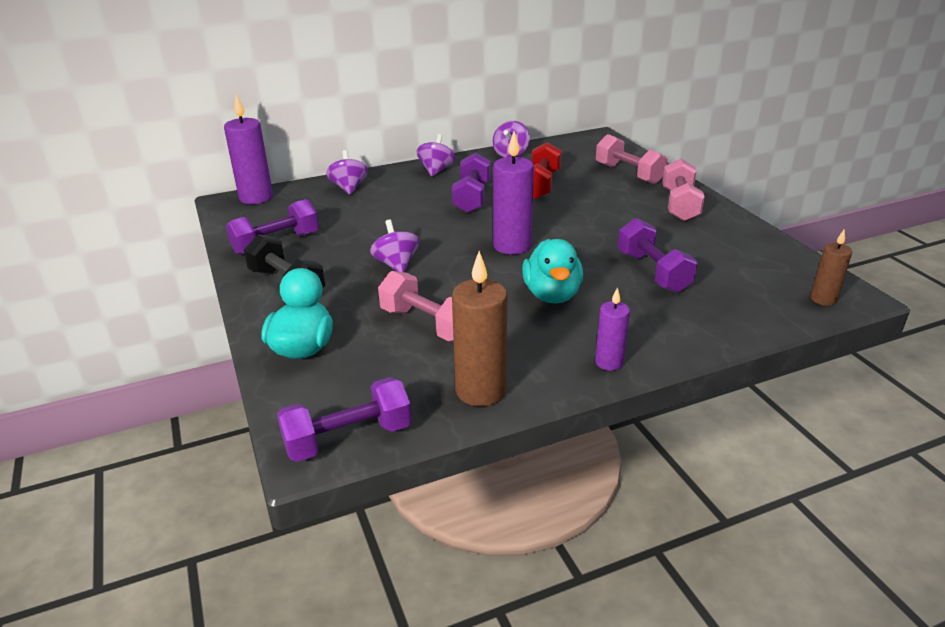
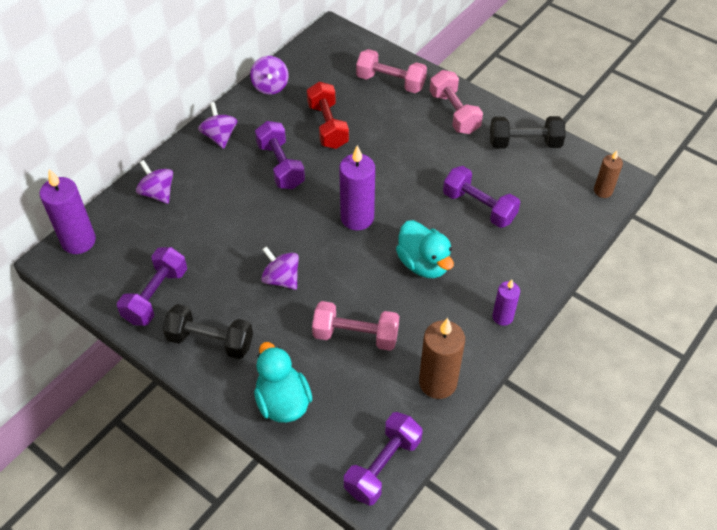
camera: 30 degrees left, 20 degrees up
none -> black dumbbell [490,116,566,149]

